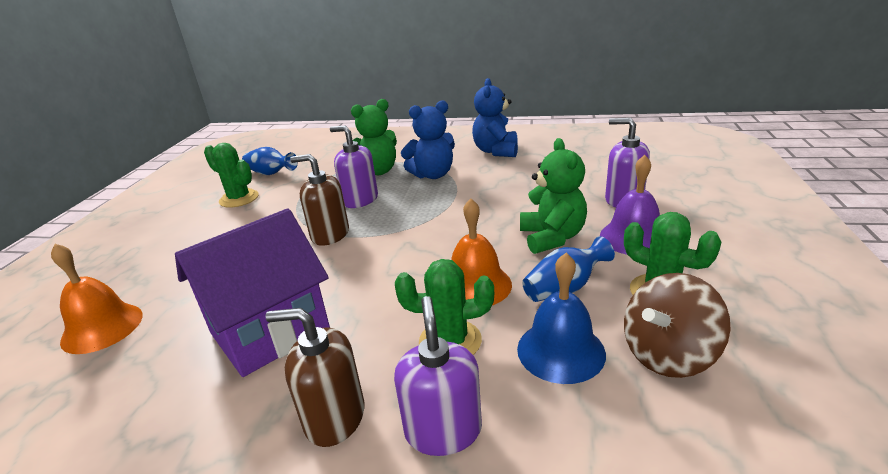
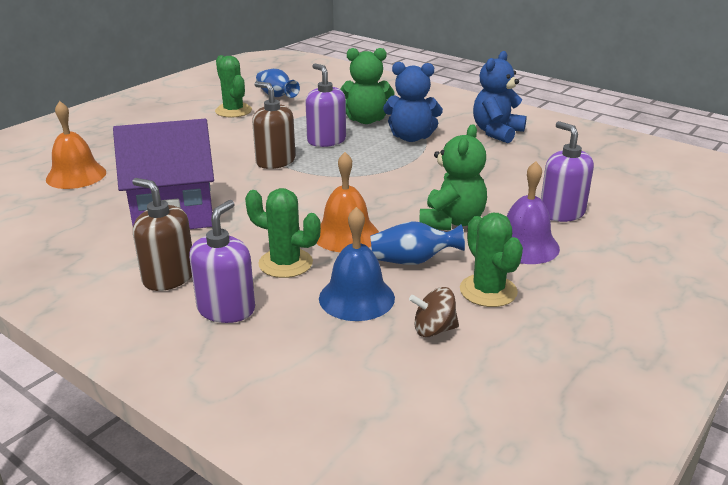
camera: 25 degrees right, 0 degrees up
brown spinning top [624,273,731,378] -> brown spinning top [409,287,459,337], size x0.61

